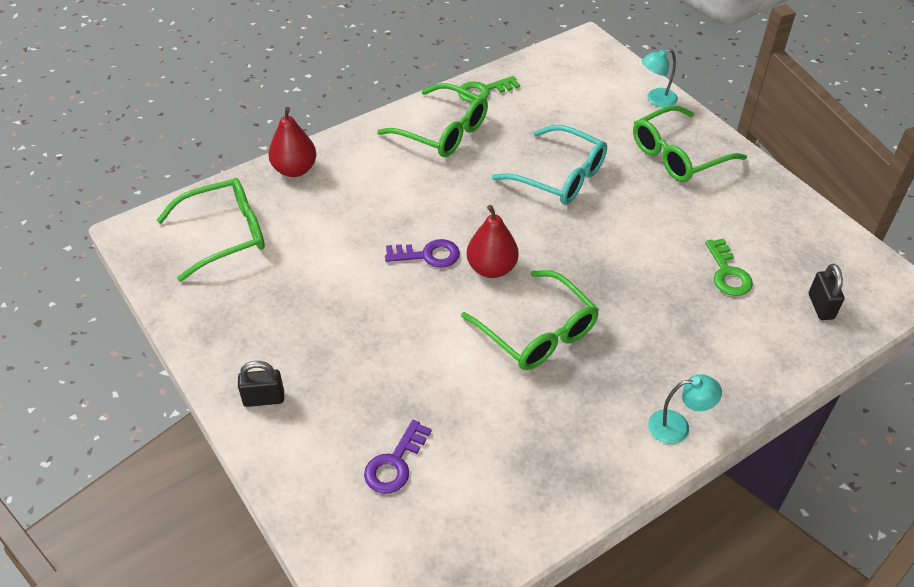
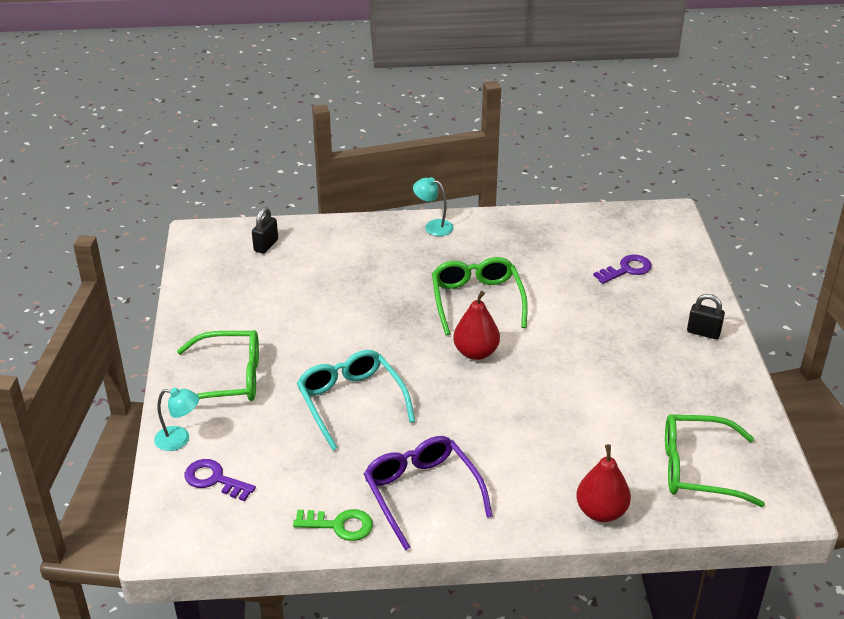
camera: 150 degrees left, 10 degrees down
green glasses [377,83,488,157] -> purple glasses [364,436,493,551]
purple key [385,239,460,268] -> purple key moved to [185,459,256,501]
green key [705,238,753,296] -> none

